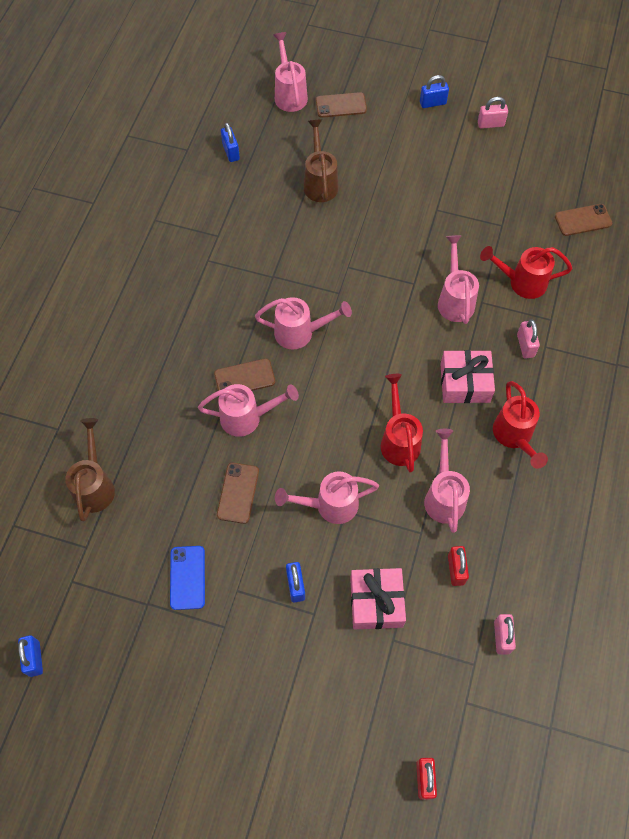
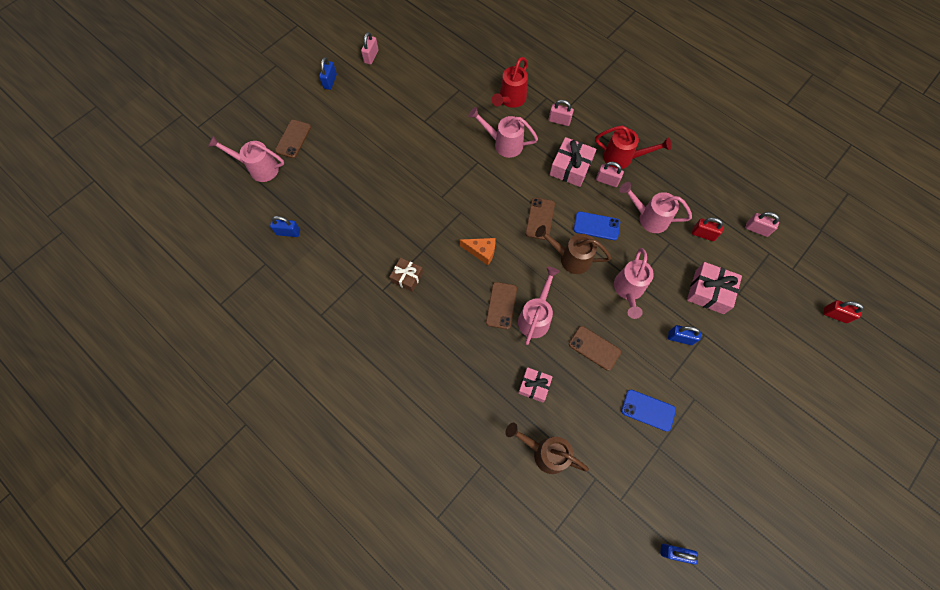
camera: 65 degrees left, 5 degrees up
pink watering can [255,297,352,350] -> orange cheese [460,238,496,265]
brown watering can [304,119,339,202] -> brown watering can moved to [535,225,611,274]
red watering can [381,374,423,473] -> blue phone [574,211,620,240]
brown phone [555,204,612,236] -> brown phone moved to [525,198,555,240]
none -> brown gift [389,258,423,292]
none -> pink gift [518,367,553,402]
none -> pink padlock [596,162,624,187]

